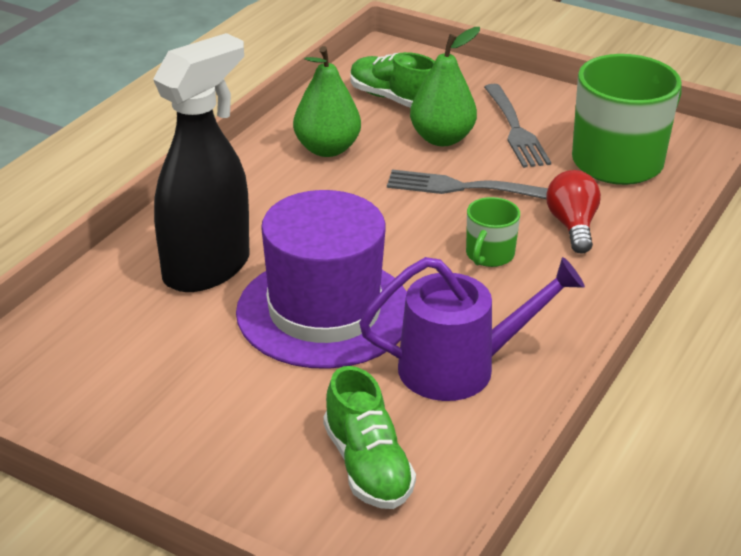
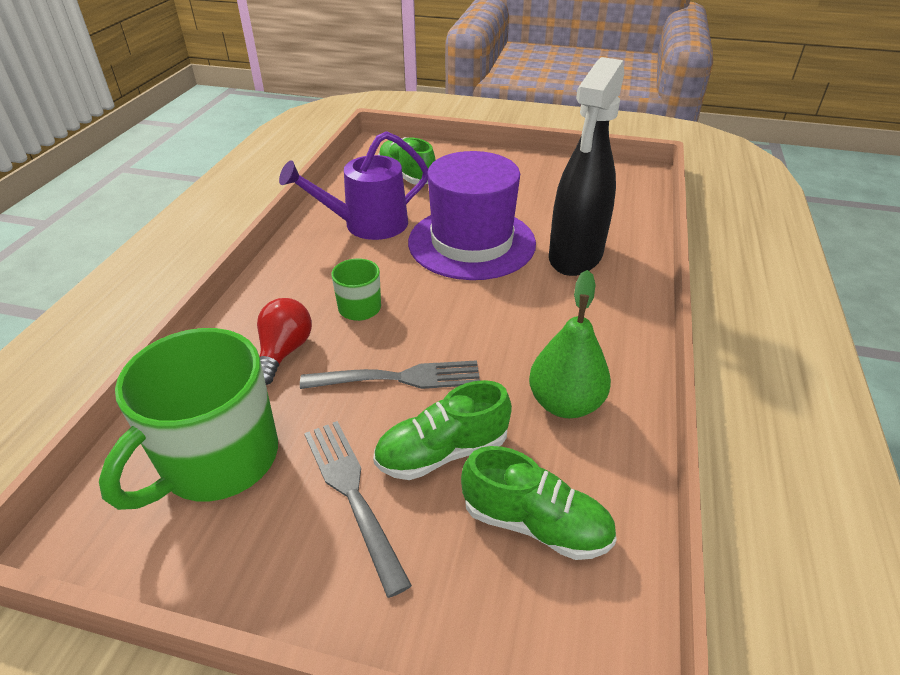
camera: 165 degrees right, 5 degrees up
green pear [410,27,480,146] -> green shoe [373,380,512,480]
red light bulb [546,170,601,254] -> red light bulb turned 150 degrees counterclockwise [257,298,312,385]

